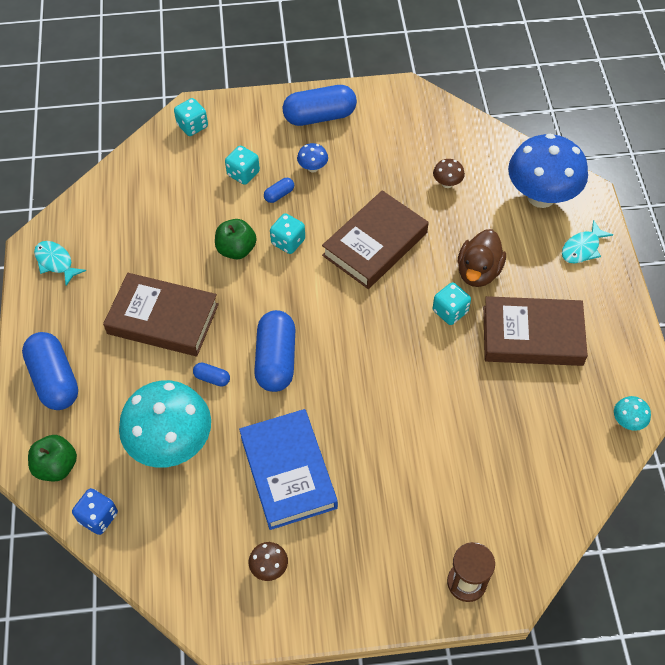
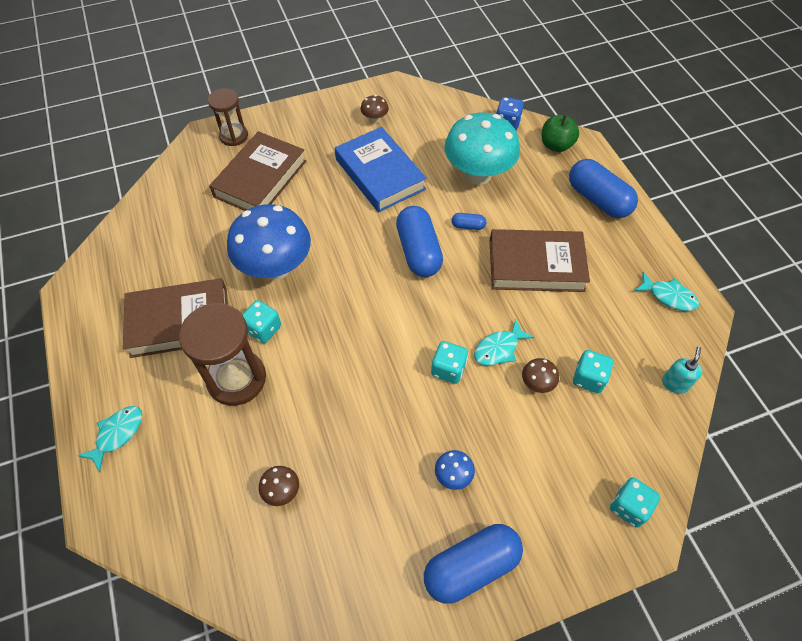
camera: 165 degrees right, 0 degrees up
green apple [215,219,256,259] -> turquoise fish [474,320,534,366]
turquoise dice [225,145,260,185] -> turquoise dice moved to [573,350,613,393]
blue capsule [264,178,294,203] -> none
brown book [322,190,428,289] -> brown book moved to [209,131,306,211]
brown duck [458,229,506,287] -> brown hourglass [179,303,266,406]
blue mushroom [508,134,588,208] -> blue mushroom moved to [227,204,311,280]
turquoise mushroom [614,396,651,431] -> none
none -> brown mushroom [522,358,559,393]
none -> turquoise soap dispenser [662,346,702,394]

